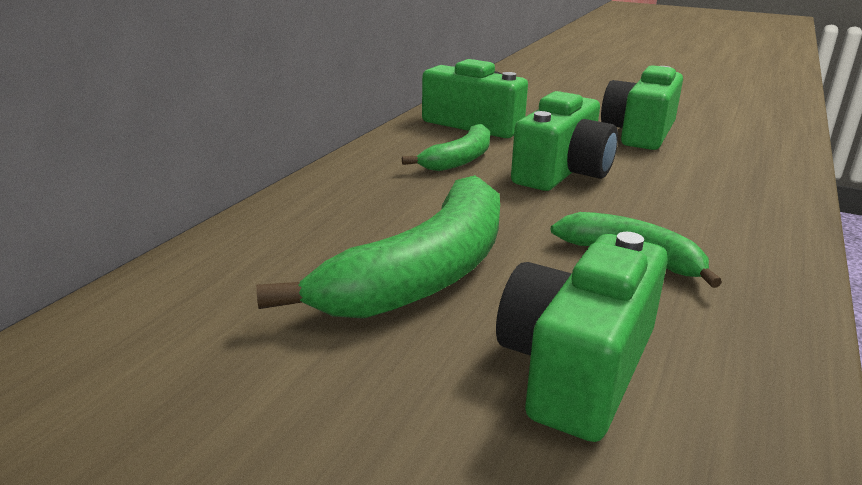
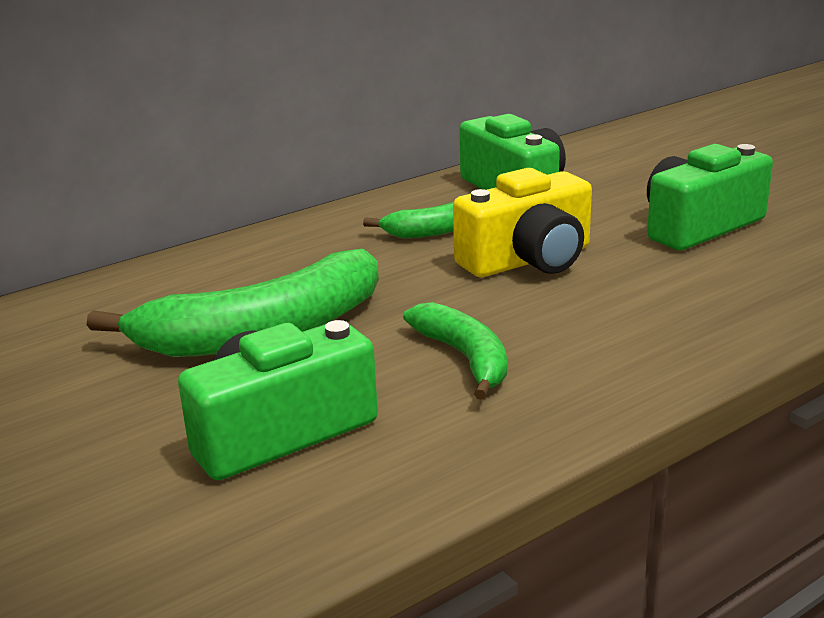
camera: 30 degrees right, 0 degrees up
green camera [511,91,618,191] -> yellow camera [453,168,592,277]

